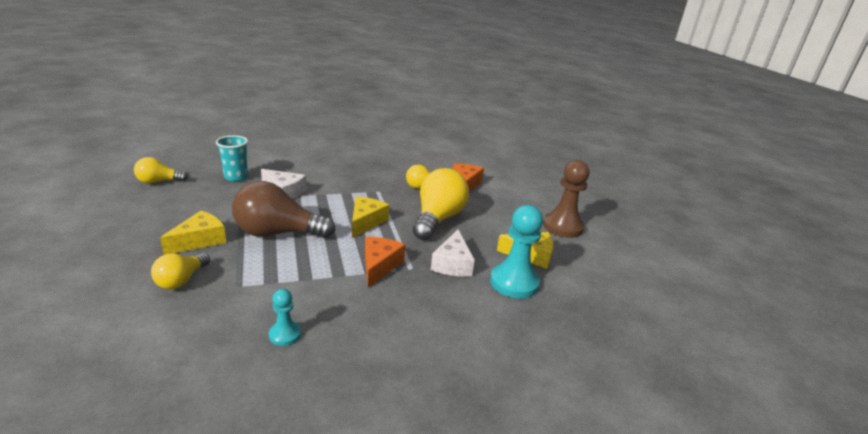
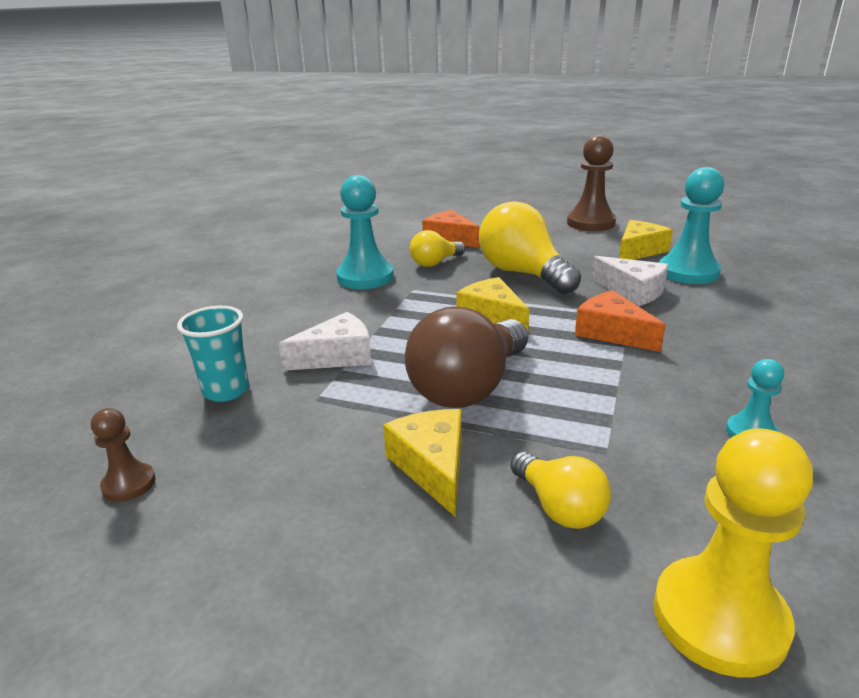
camera: 50 degrees left, 0 degrees up
yellow light bulb [134,157,188,184] -> brown pawn [91,408,155,502]
none -> turquoise pawn [336,175,394,289]
none -> yellow pawn [654,428,813,677]

